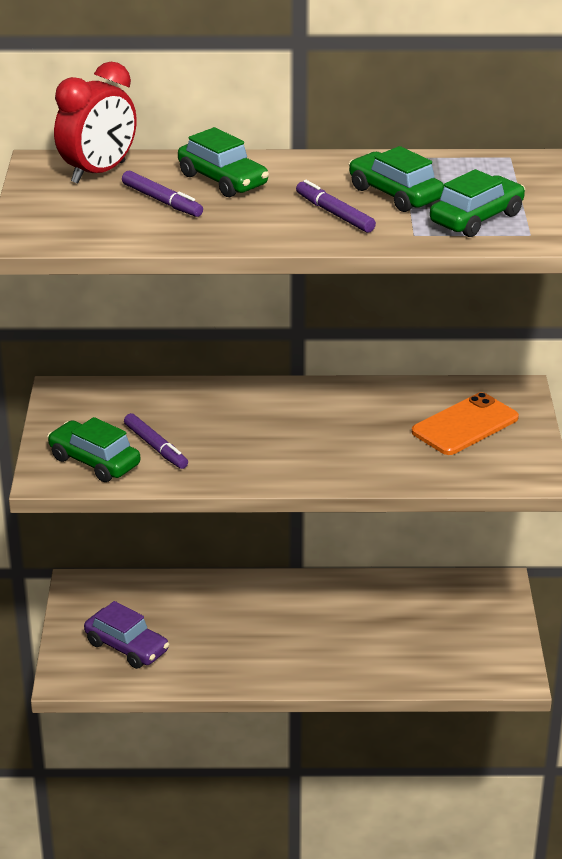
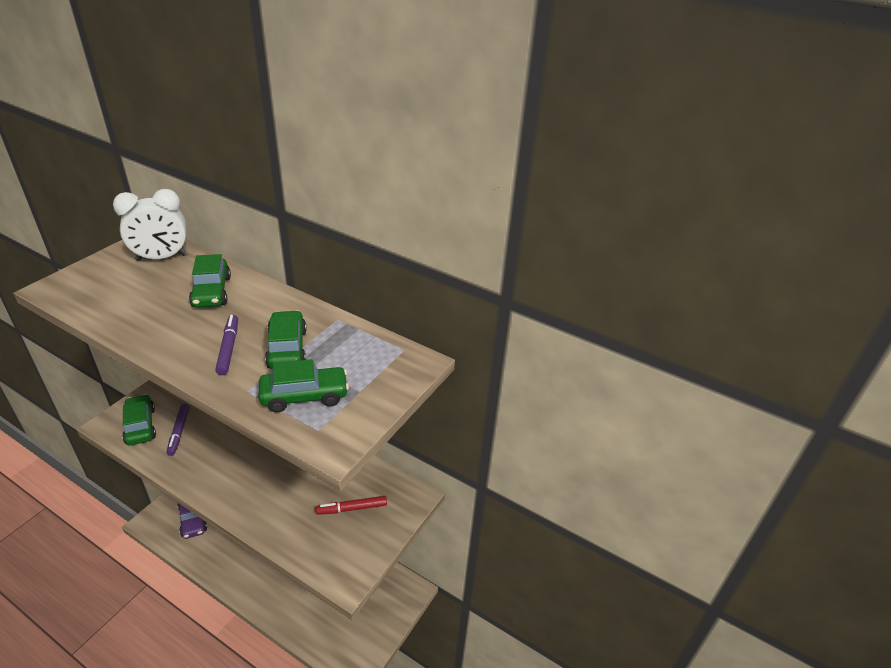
camera: 30 degrees right, 5 degrees up
red clock [54,62,137,184] -> white clock [113,189,187,261]
purple marker [122,170,203,217] -> none
orange phone [412,392,519,455] -> red marker [316,496,387,515]

